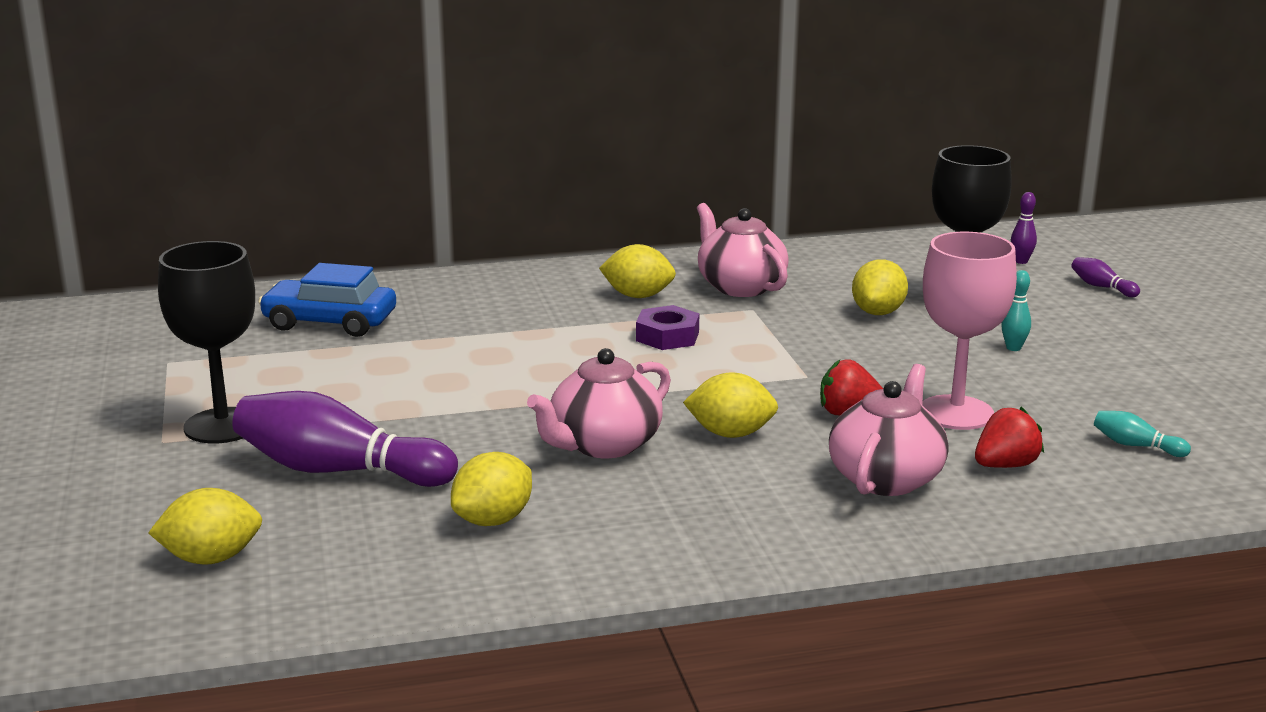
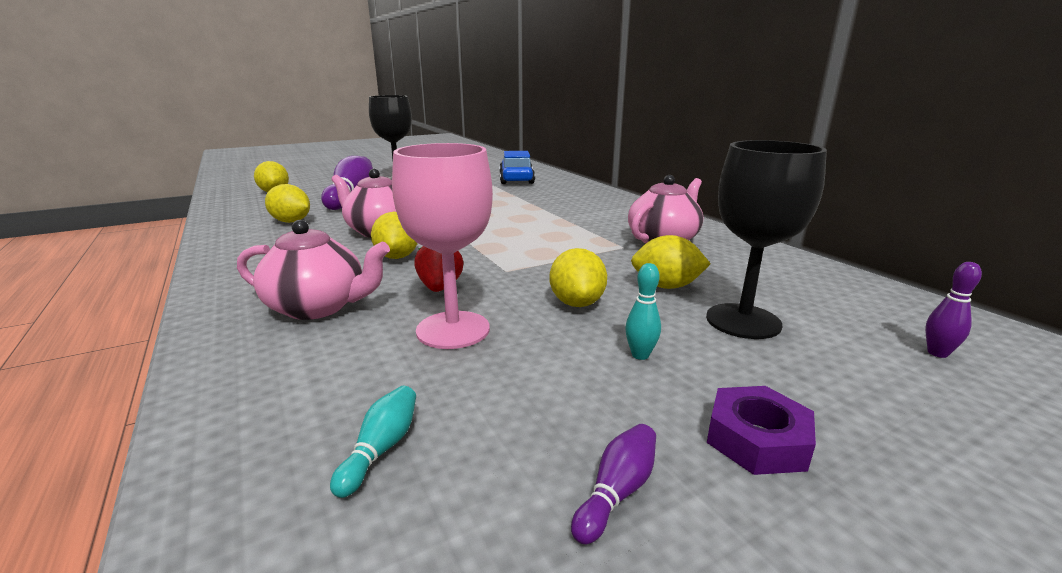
camera: 75 degrees right, 0 degrees up
yellow lemon [599,244,676,298] -> yellow lemon moved to [550,248,607,307]
purple nut [636,305,699,350] -> purple nut moved to [707,386,816,475]
red strawberry [975,407,1044,468] -> none
purple bowling pin [1071,257,1140,297] -> purple bowling pin moved to [571,424,656,544]

